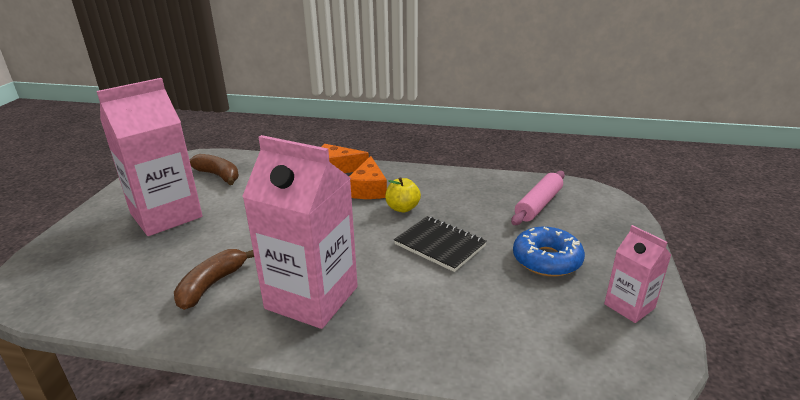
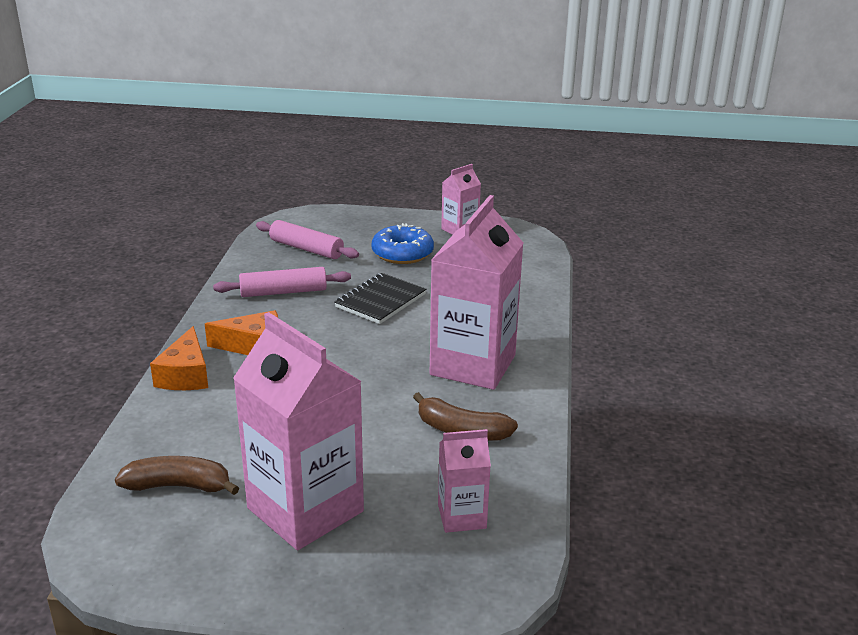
camera: 95 degrees left, 0 degrees up
brown banana [190,154,239,185] -> brown banana turned 60 degrees clockwise [115,456,239,495]
yellow apple [385,177,421,212] -> none
none -> pink rolling pin [213,267,351,297]
none -> pink carton [438,429,491,533]

